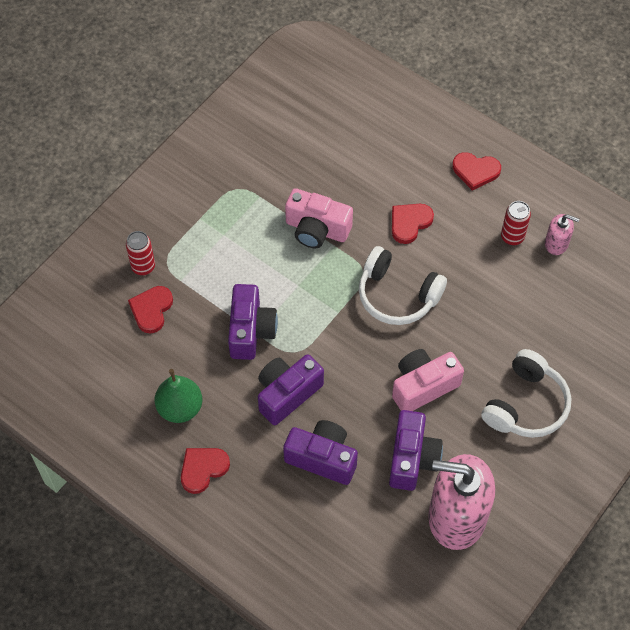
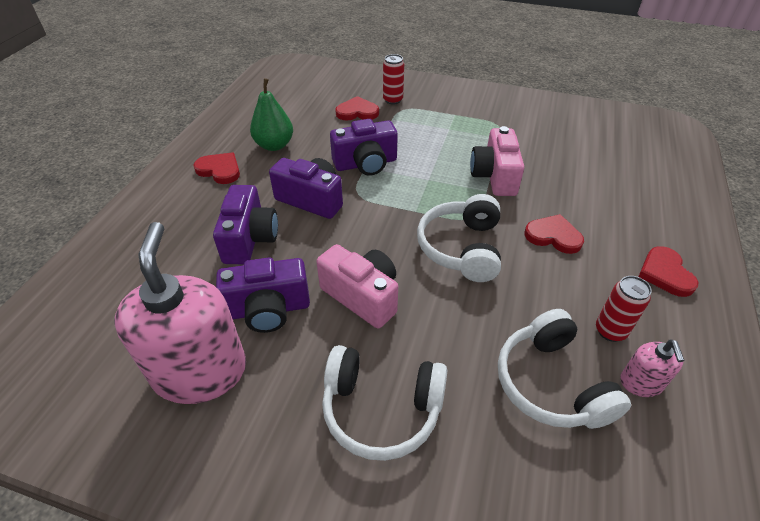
camera: 70 degrees right, 15 degrees down
none -> white headphones [498,309,631,429]

